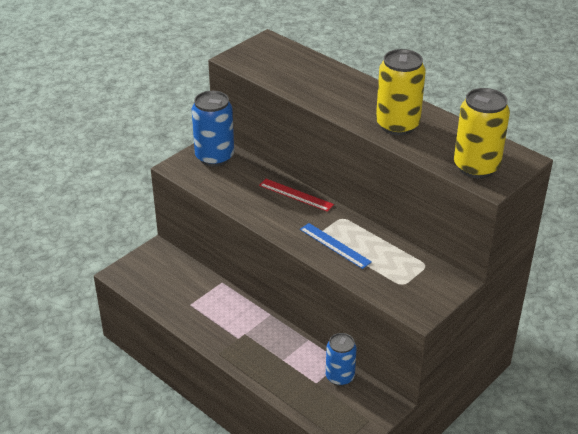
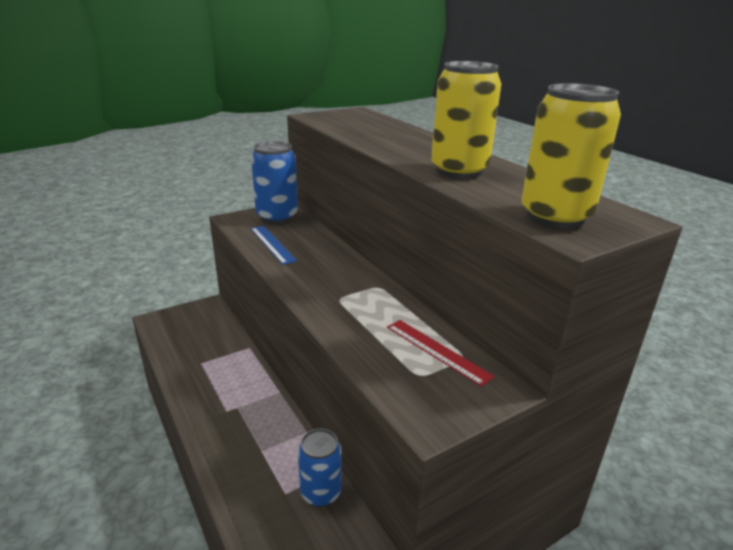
camera: 15 degrees right, 10 degrees down
red ruler [259,179,334,212] -> red ruler moved to [387,320,495,387]
blue ruler [300,223,372,269] -> blue ruler moved to [251,226,297,265]

